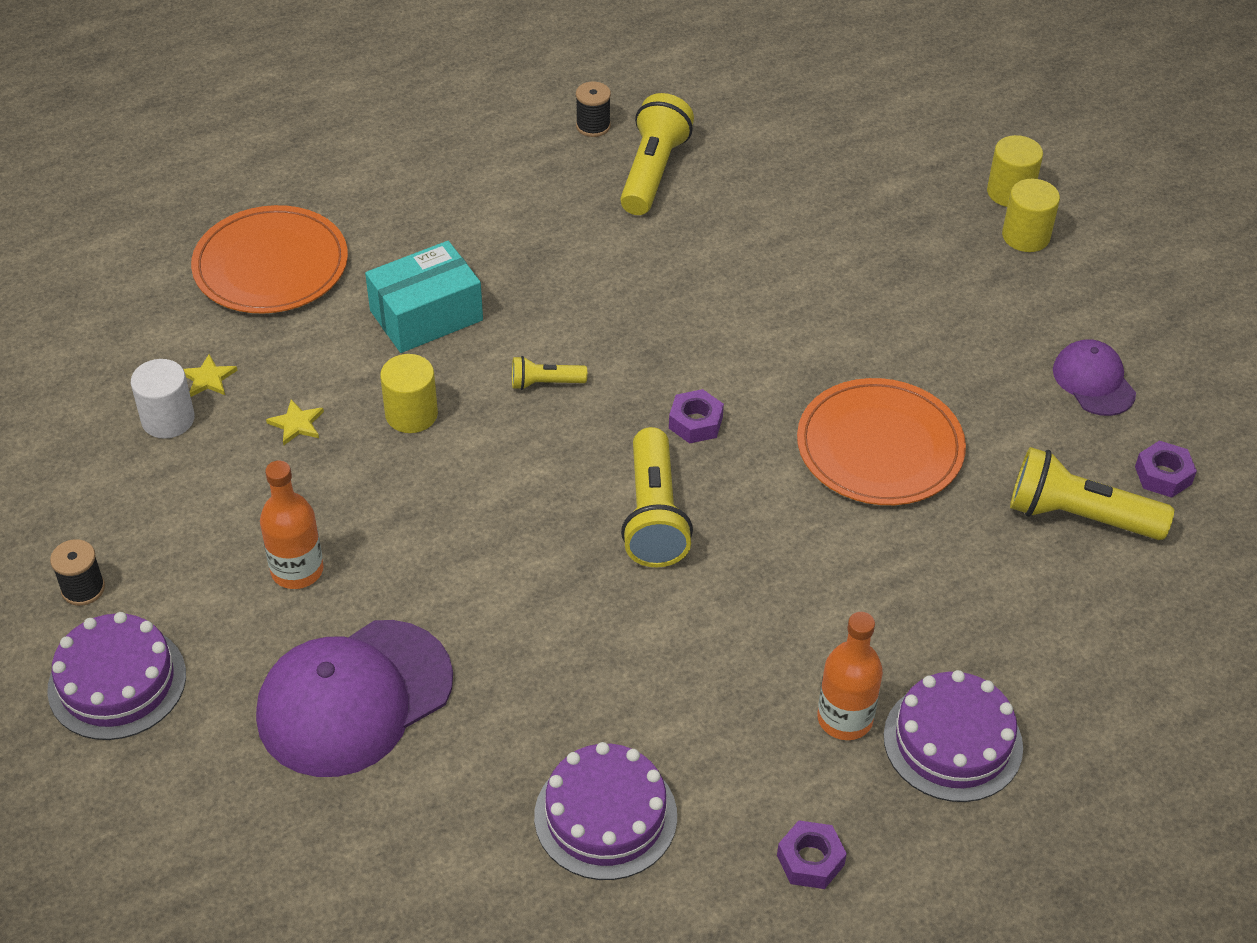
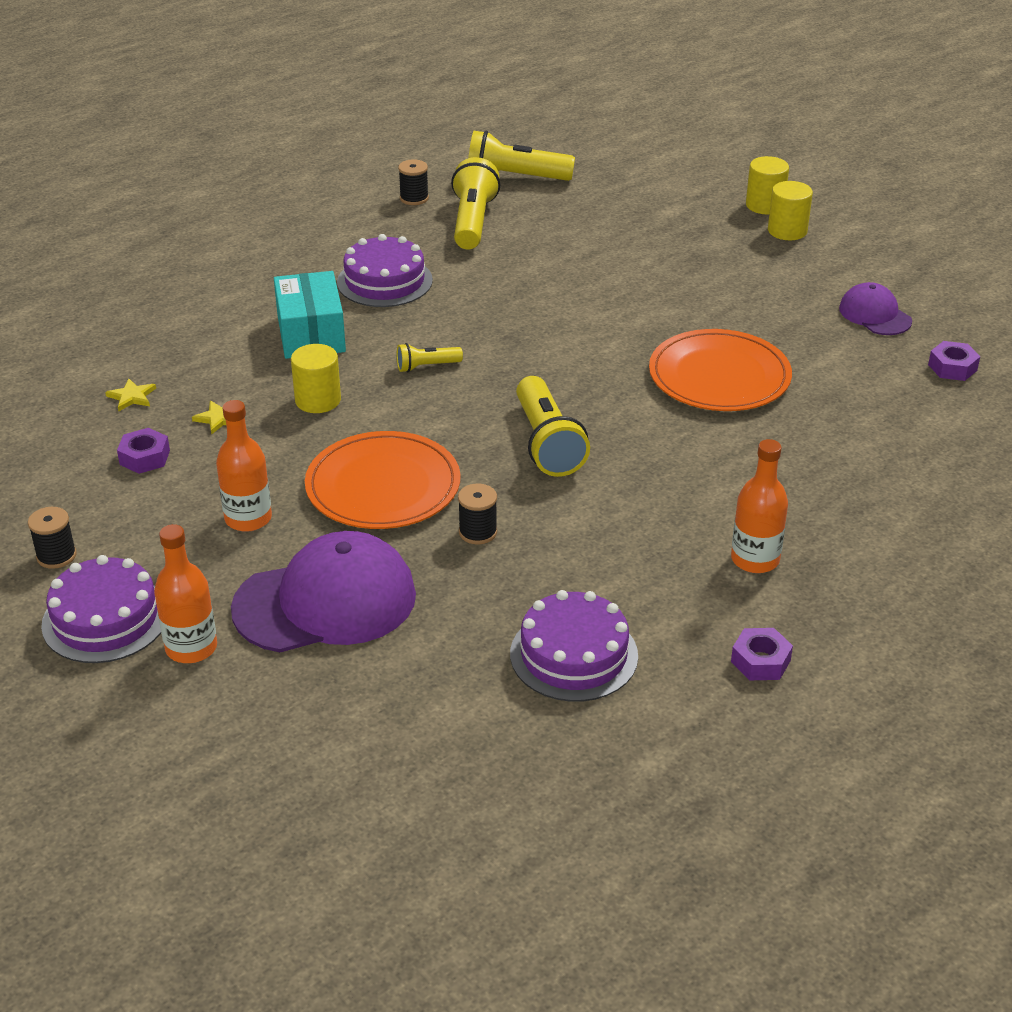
camera: 10 degrees left, 10 degrees down
white cylinder [131,359,195,439] -> none
orange plate [191,205,348,314] -> orange plate moved to [305,431,460,529]
purple cap [256,620,453,777] -> purple cap turned 150 degrees counterclockwise [231,531,416,652]
turquoise box [365,241,483,353] -> turquoise box turned 60 degrees counterclockwise [274,271,346,359]
purple nut [669,389,724,444] -> purple nut moved to [117,428,170,474]
purple cake [884,670,1023,802] -> purple cake moved to [337,234,433,307]
yellow flashlight [1010,447,1174,540] -> yellow flashlight moved to [468,130,575,181]
none -> orange bottle [154,524,217,663]
none -> black spool [458,484,497,544]

